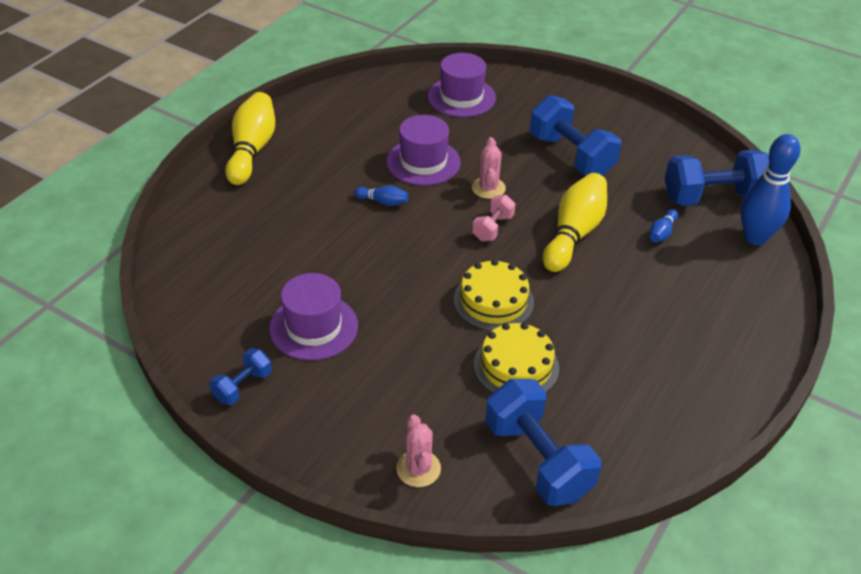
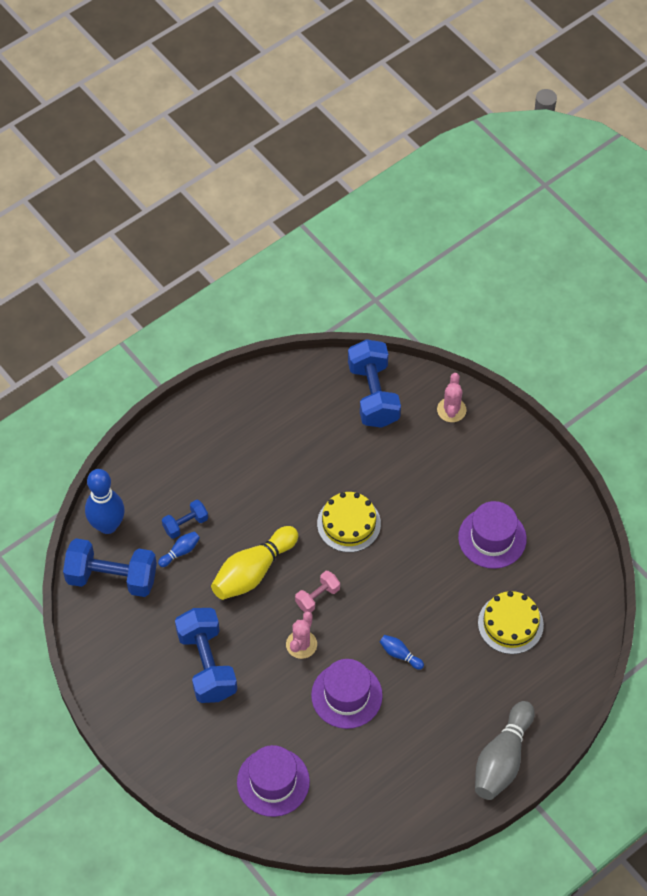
camera: 160 degrees left, 15 degrees up
blue dumbbell [210,348,272,405] -> blue dumbbell moved to [162,499,208,539]
yellow bowling pin [225,92,275,185] -> grey bowling pin [475,701,535,800]
yellow cake [474,323,559,393] -> yellow cake moved to [478,591,544,654]

